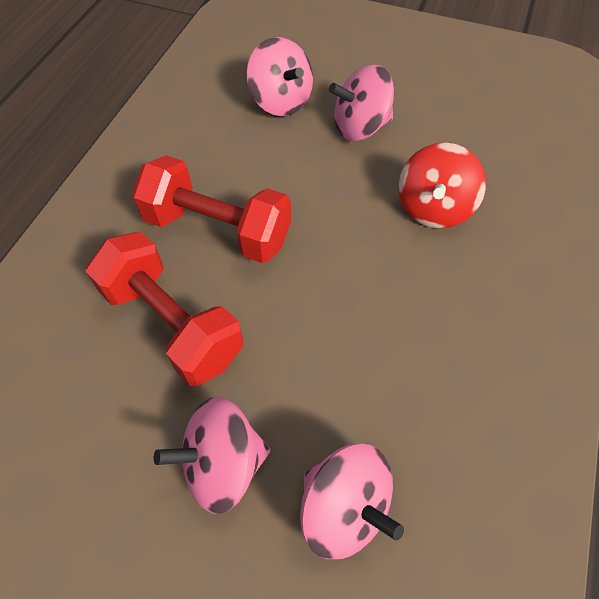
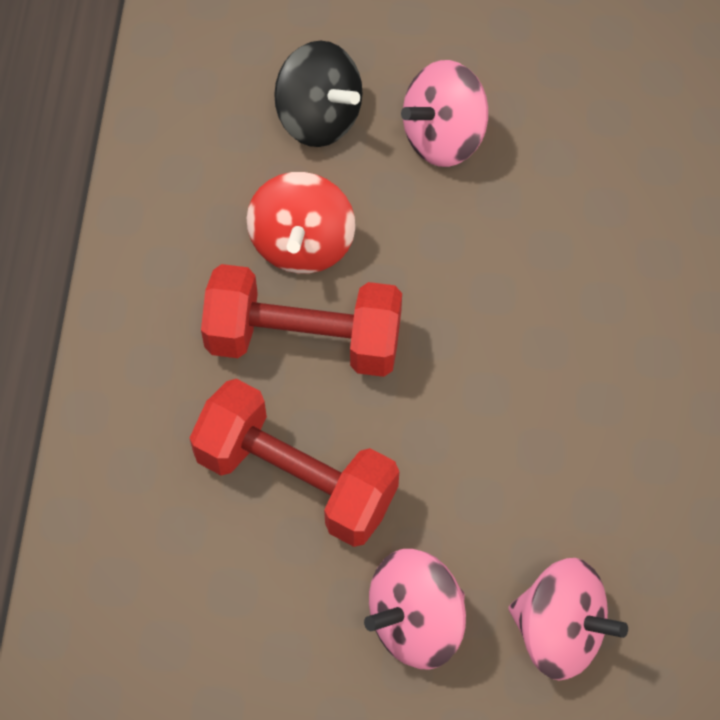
camera: 15 degrees left, 5 degrees up
pink spinning top [247,37,313,116] -> black spinning top [274,41,362,147]
red spinning top [398,143,486,228] -> red spinning top moved to [247,172,355,273]

